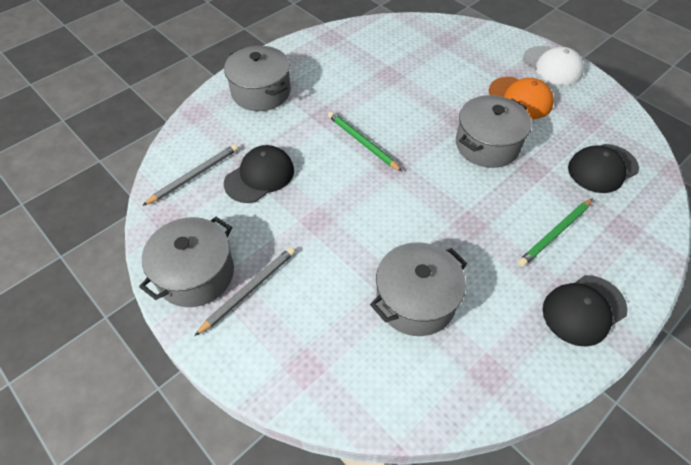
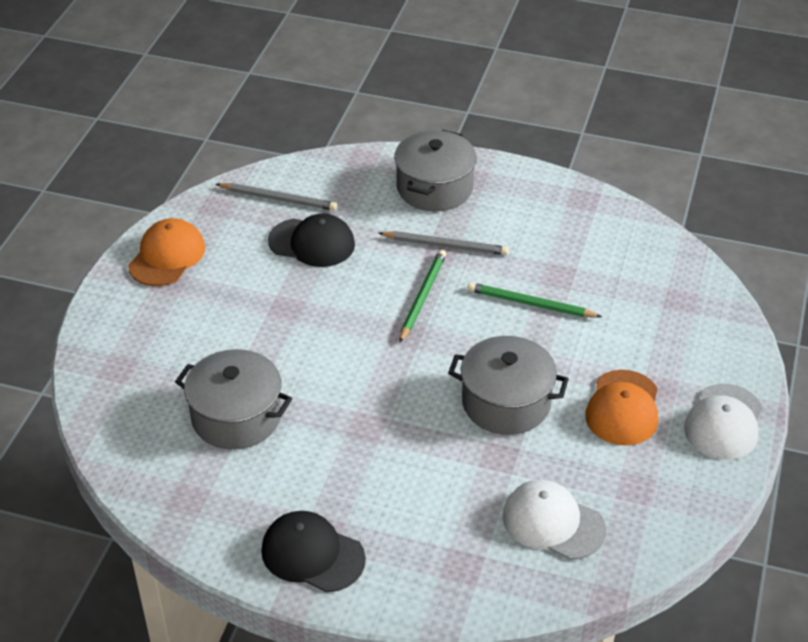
camera: 60 degrees right, 10 degrees down
grey pot [139,217,234,307] -> orange cap [128,218,205,286]
grey pencil [195,247,295,336] -> grey pencil moved to [378,231,509,255]
green pencil [518,198,593,267] -> green pencil moved to [467,282,602,318]
black cap [568,144,639,193] -> white cap [503,480,606,560]

